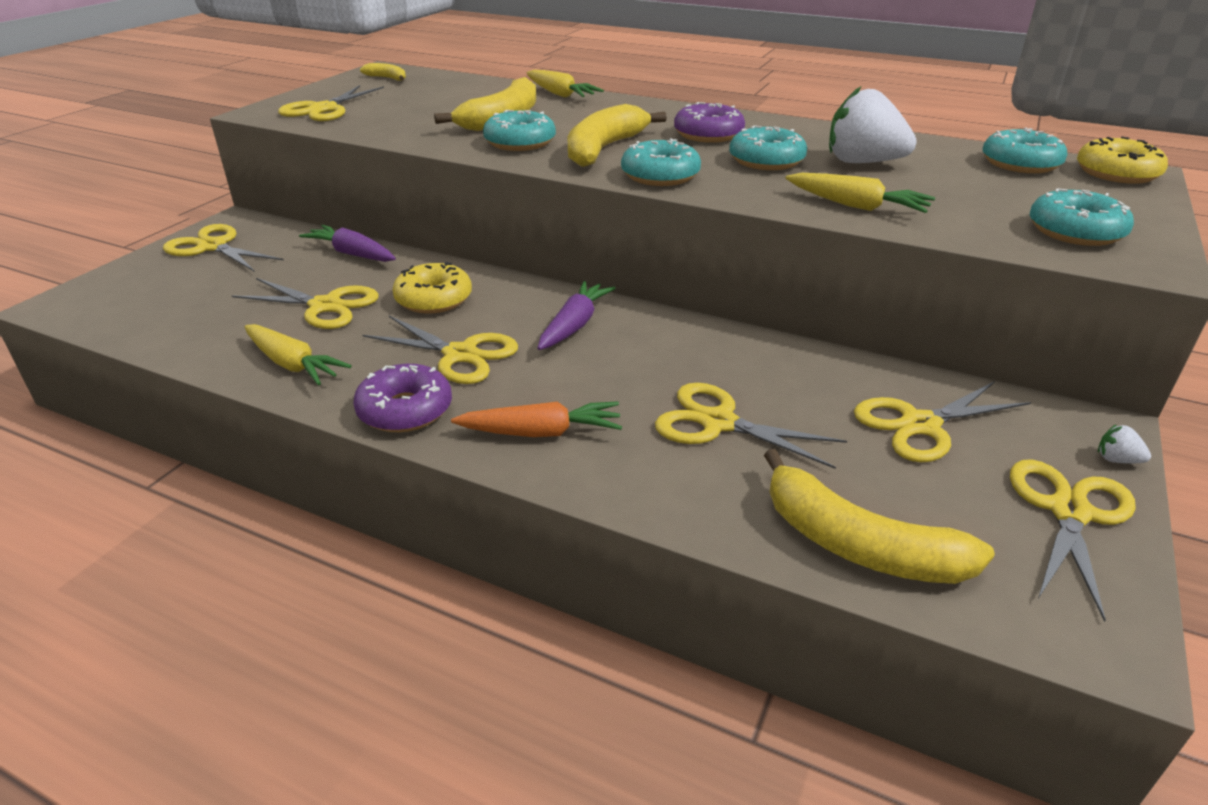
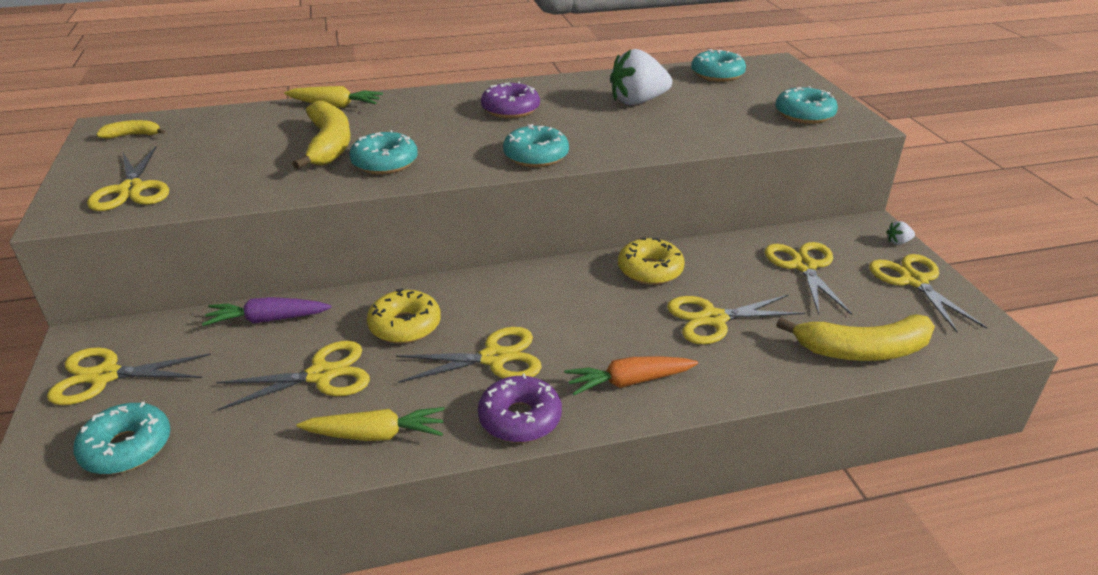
camera: 40 degrees left, 0 degrees up
orange carrot [451,401,622,437] -> orange carrot turned 150 degrees counterclockwise [564,356,698,395]
purple carrot [537,281,616,350] -> none
yellow banana [568,104,667,167] -> none
turquoise donut [729,125,807,170] -> turquoise donut moved to [73,402,171,474]
yellow carrot [785,173,935,213] -> none
yellow scissors [854,381,1031,462] -> yellow scissors turned 150 degrees clockwise [765,242,852,315]
yellow donut [1077,137,1168,184] -> yellow donut moved to [618,237,685,285]

